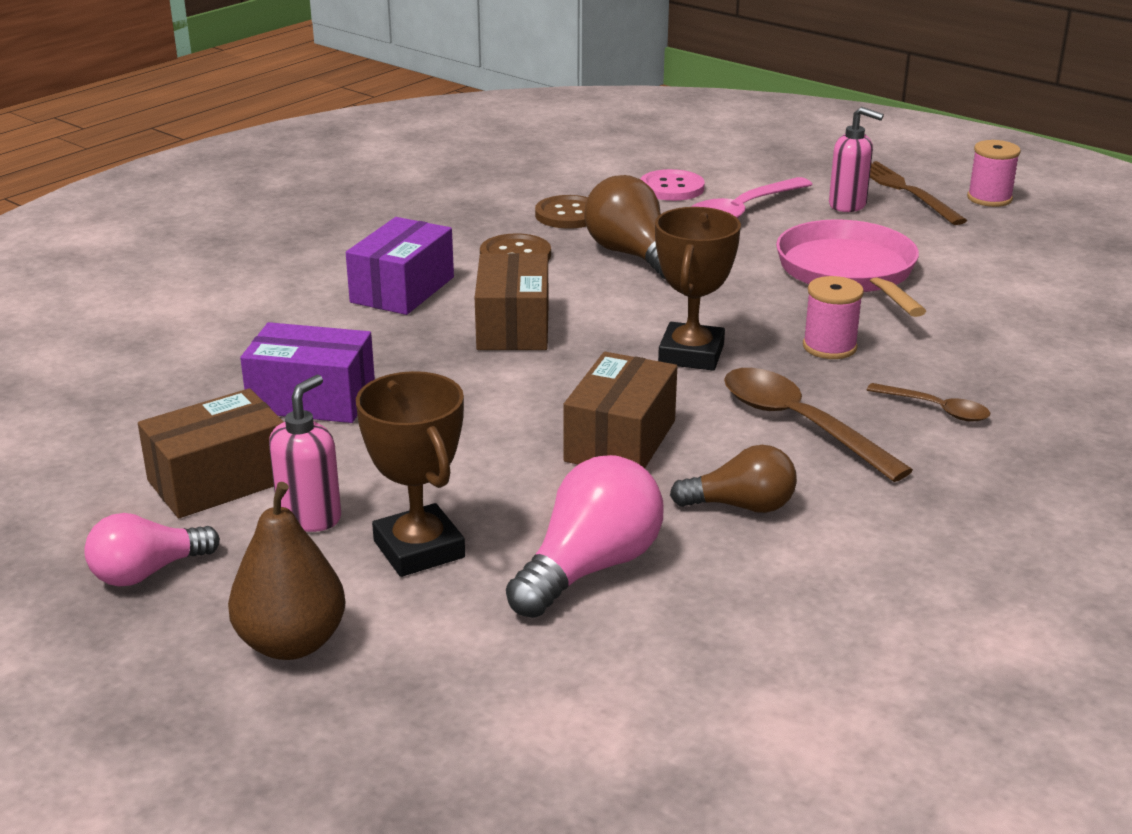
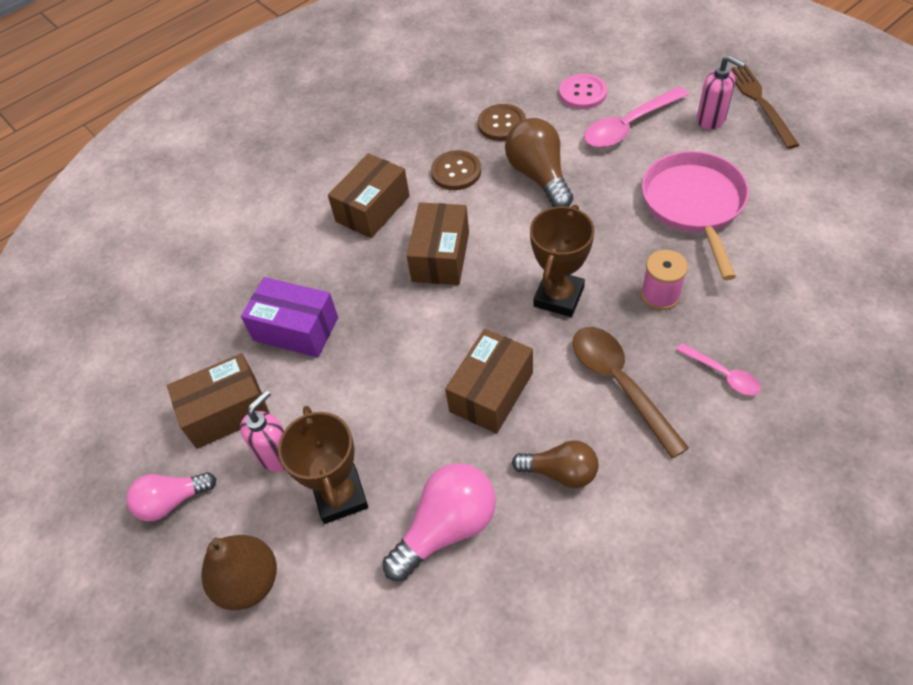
camera: 15 degrees right, 25 degrees up
purple box [346,217,454,315] -> brown box [328,153,410,238]
brown spoon [867,383,990,422] -> pink spoon [676,343,761,396]
pink spool [967,140,1021,207] -> none

